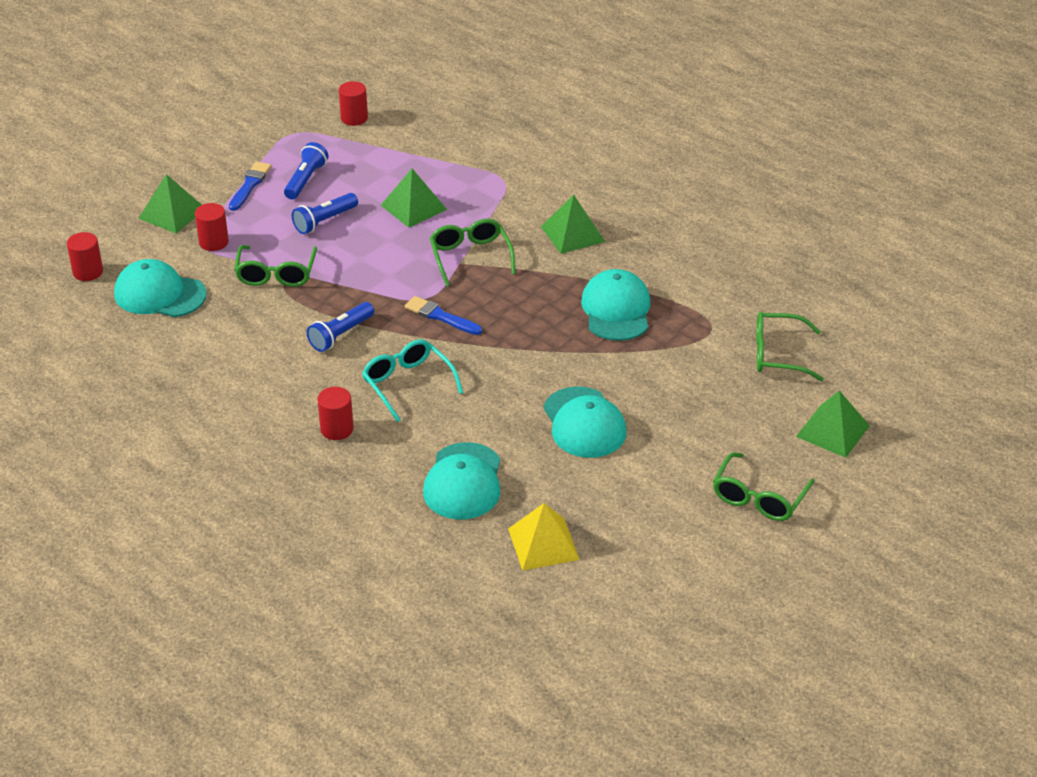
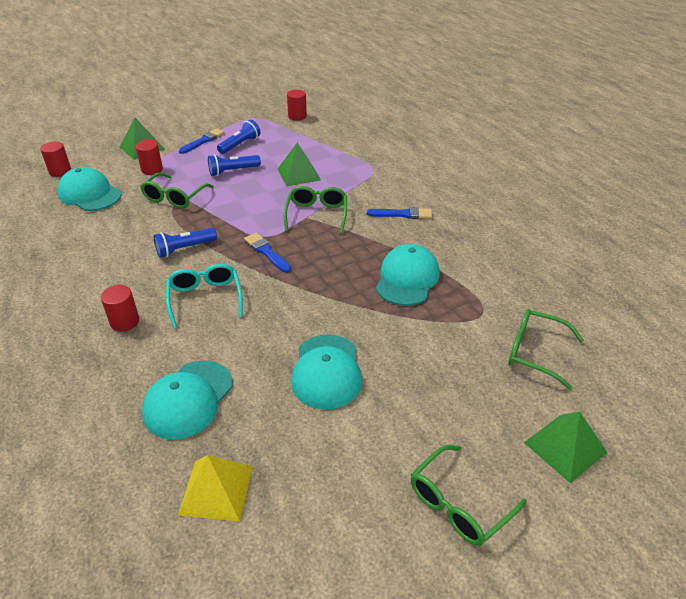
camera: 20 degrees right, 0 degrees up
green pyramid [541,195,605,254] -> blue brush [367,207,432,219]

